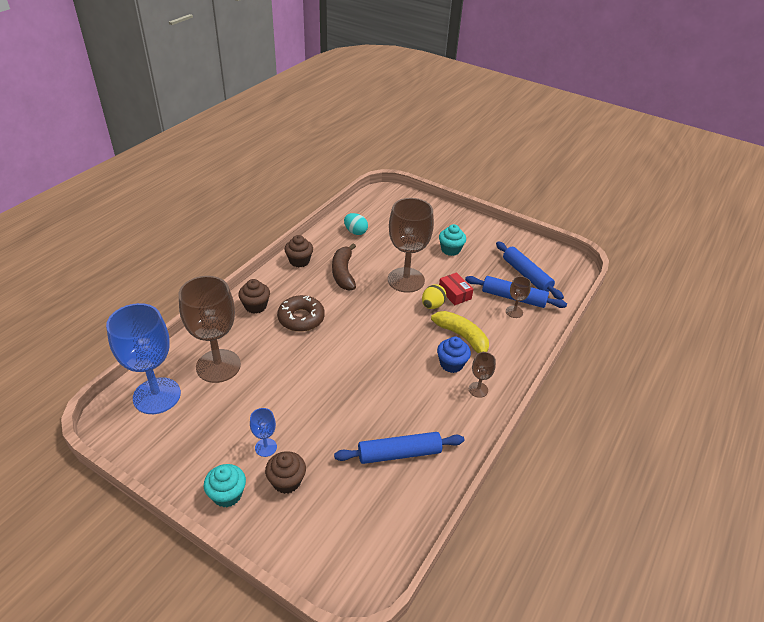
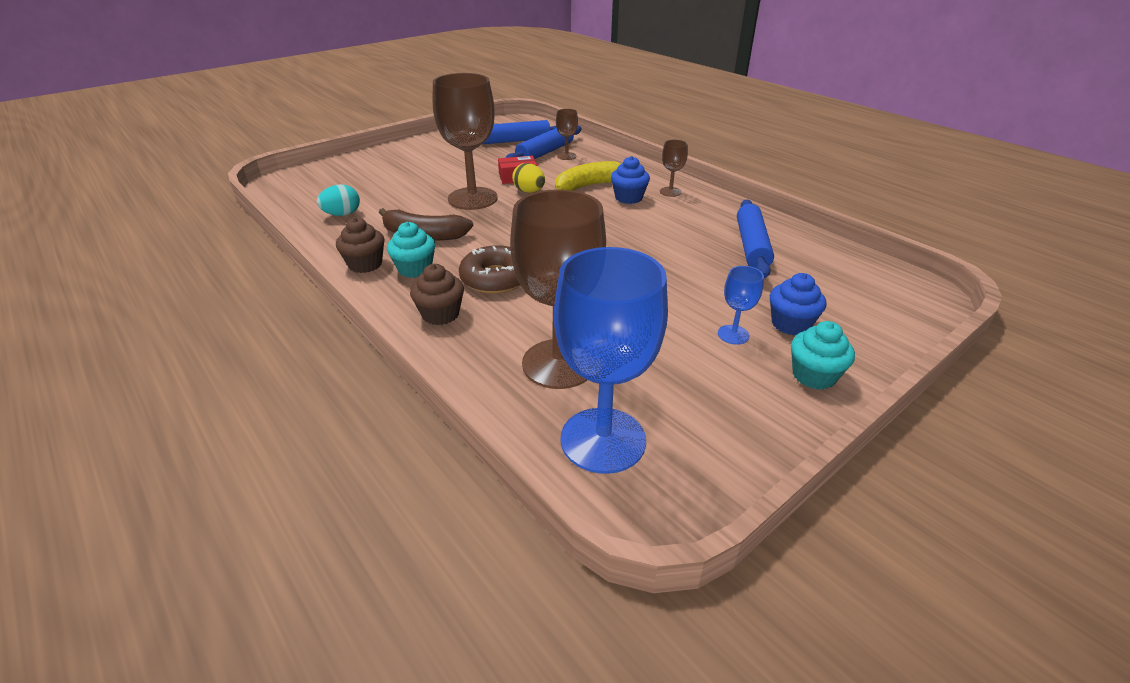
camera: 70 degrees left, 5 degrees down
brown cupcake [265,451,306,494] -> blue cupcake [770,273,826,335]
turquoise cupcake [439,224,466,256] -> turquoise cupcake moved to [387,222,436,278]

